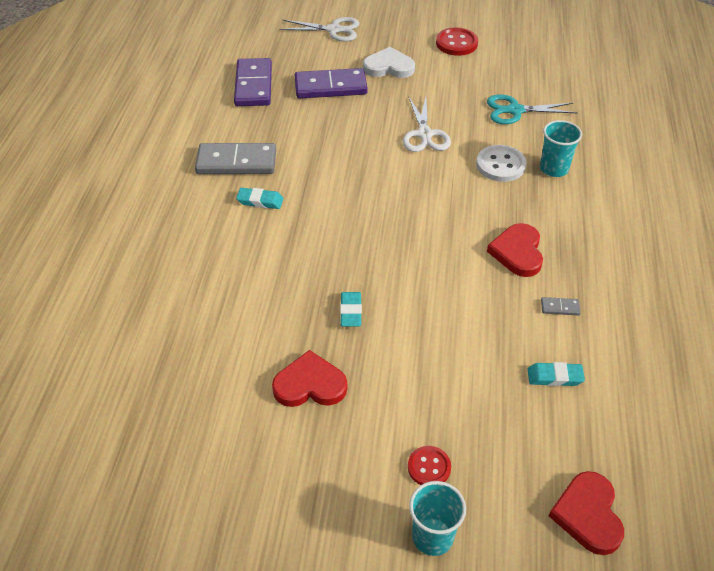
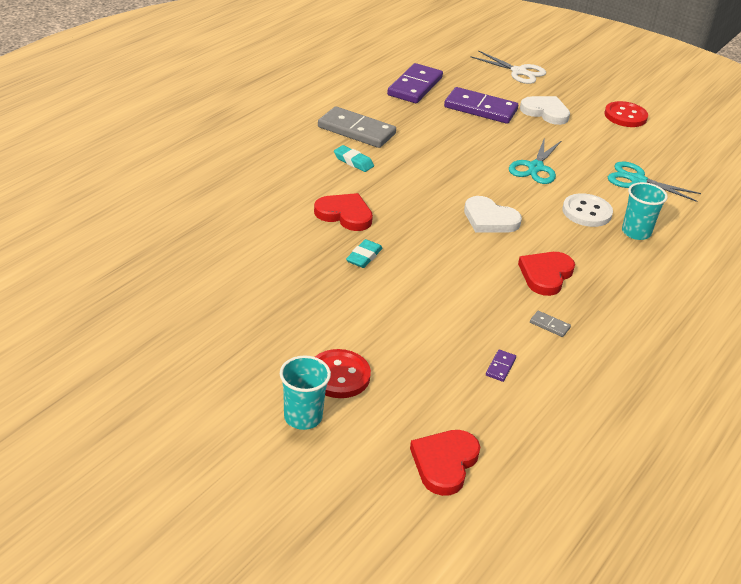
camera: 25 degrees right, 10 degrees down
red heart [272,350,347,407] -> red heart moved to [314,193,373,231]
white scissors [403,97,451,152] -> turquoise scissors [509,137,562,184]
red button [408,446,451,485] -> red button [315,349,371,398], size x1.55
turquoise eraser [528,362,585,386] -> purple domino [486,350,516,382]
none -> white heart [464,196,522,233]

